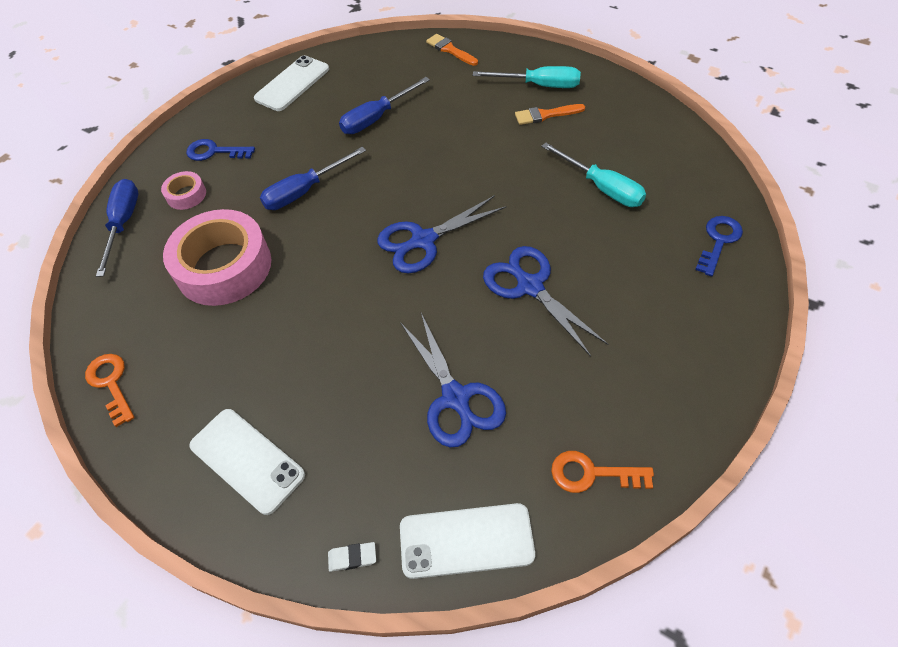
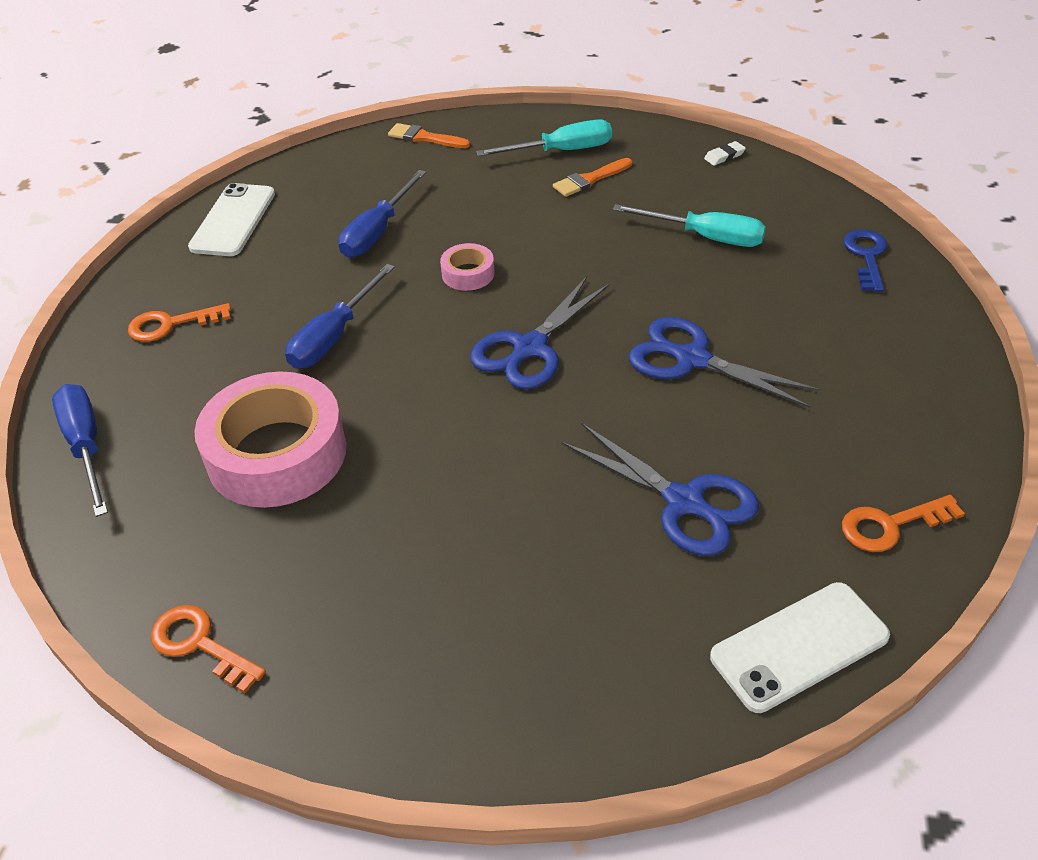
camera: 25 degrees left, 10 degrees down
pink tape [161,171,206,210] -> pink tape moved to [440,243,495,291]
blue key [186,139,255,161] -> orange key [128,303,231,342]
white phone [189,409,305,515] -> none
white eraser [328,542,376,572] -> white eraser moved to [704,141,746,166]

